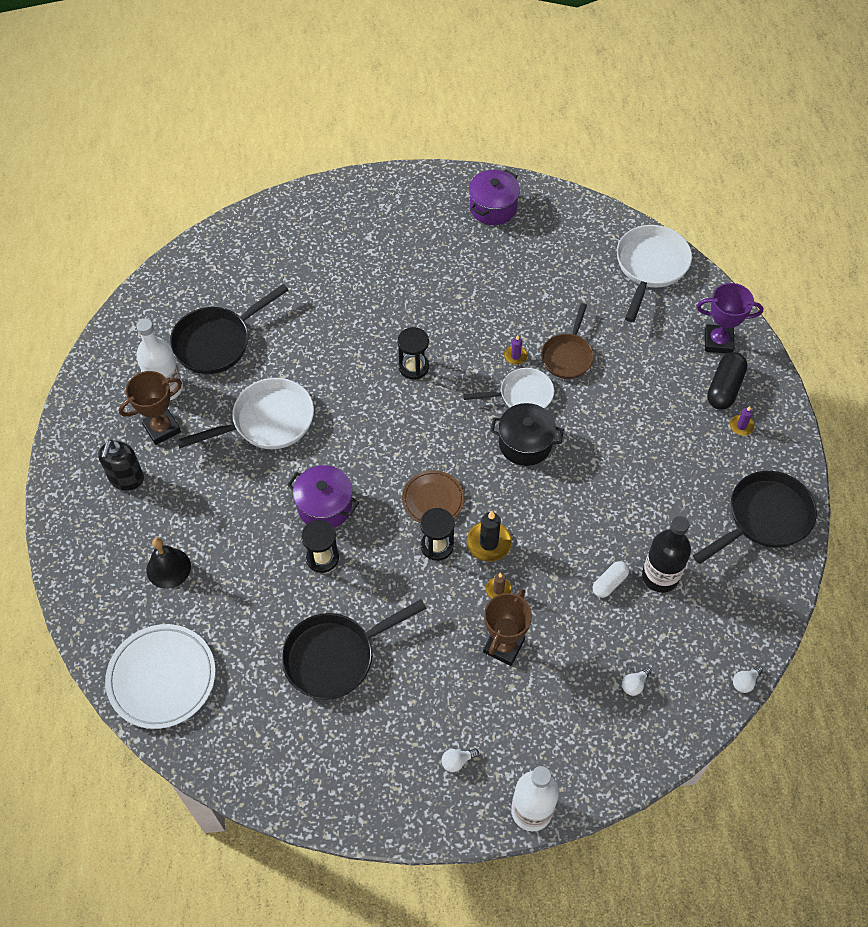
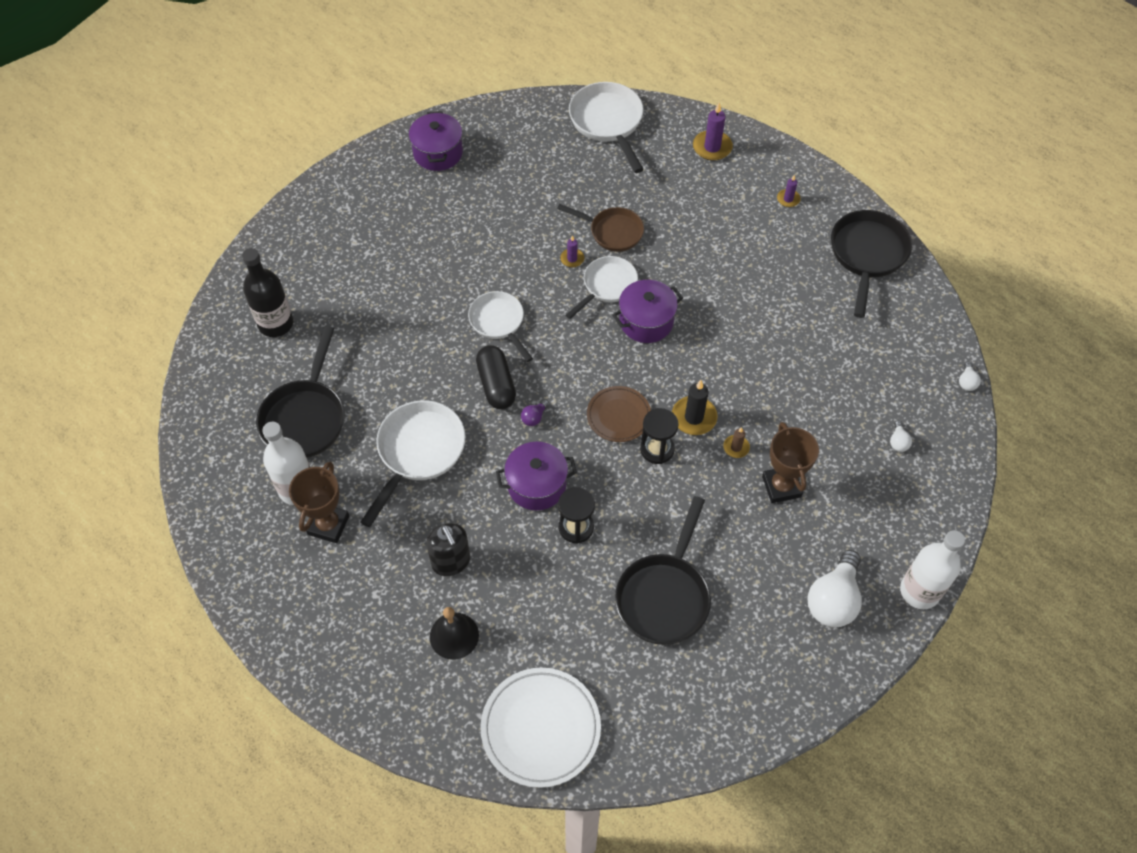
camera: 40 degrees left, 0 degrees up
black soap dispenser [98,439,144,490] -> black soap dispenser moved to [426,523,470,576]
black hourglass [398,327,429,380] -> white pan [468,291,533,362]
white light bulb [441,748,479,772] -> white light bulb [808,550,862,627], size x2.29
black pot [490,403,564,466] -> purple pot [612,280,683,343]
brown pan [541,303,594,379] -> brown pan turned 45 degrees counterclockwise [557,204,644,252]
white capsule [593,561,629,598] -> none
black bottle [642,516,691,593] -> black bottle moved to [242,248,293,337]
purple trophy [697,283,764,354] -> purple candle [693,103,733,161]
black capsule [707,352,748,410] -> black capsule moved to [476,345,516,409]
none -> purple light bulb [521,400,549,426]

